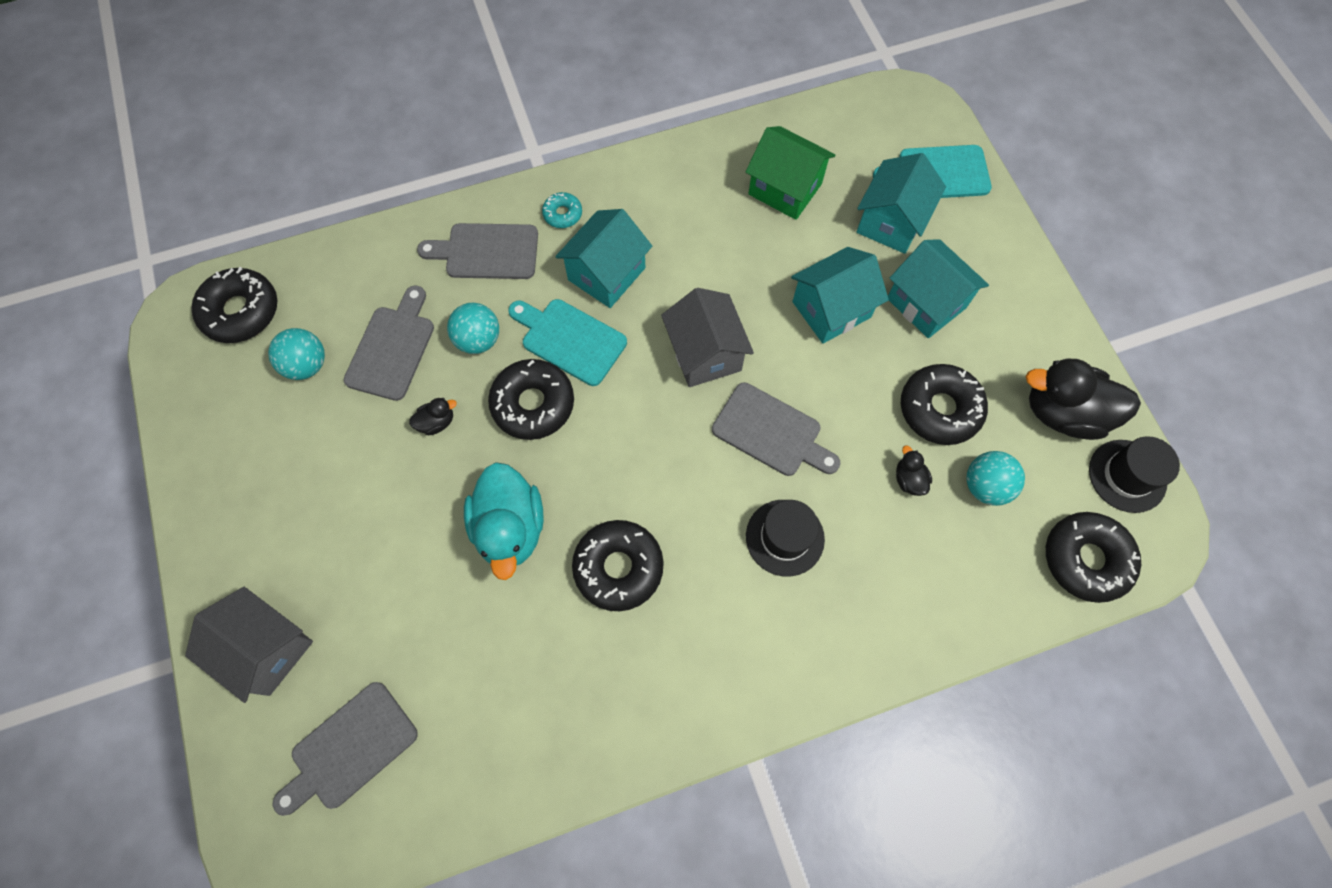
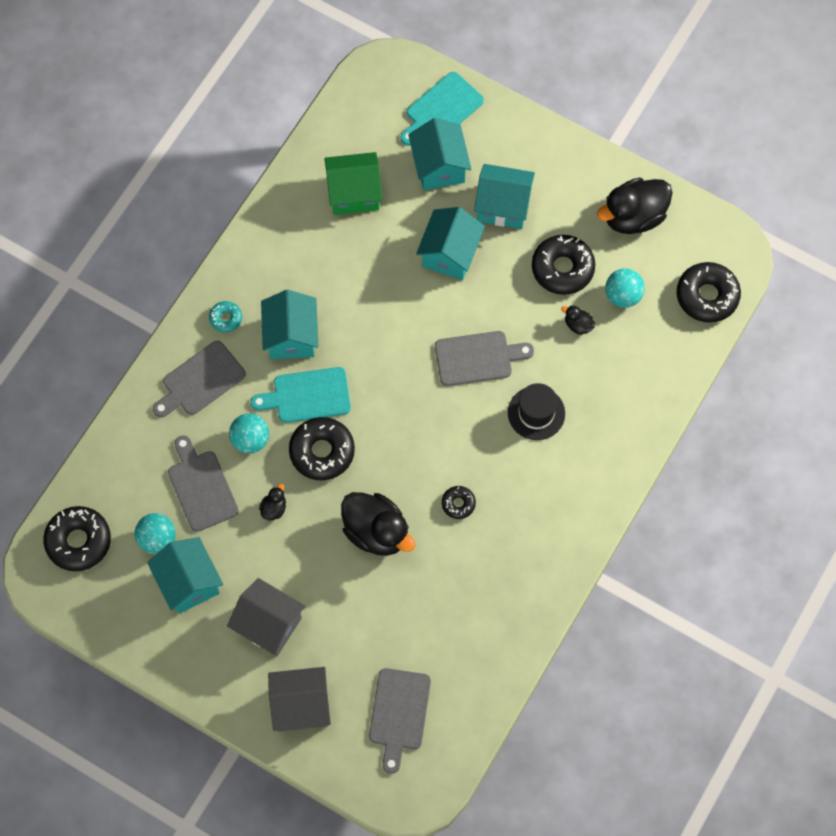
camera: 40 degrees left, 0 degrees up
turquoise duck [464,462,544,580] -> black duck [341,492,415,556]
black donut [572,520,664,611] -> black donut [442,486,476,519], size x0.52
grey house [661,288,754,387] -> grey house moved to [227,578,306,656]
black hat [1089,436,1180,513] -> none
none -> turquoise house [147,537,223,614]

